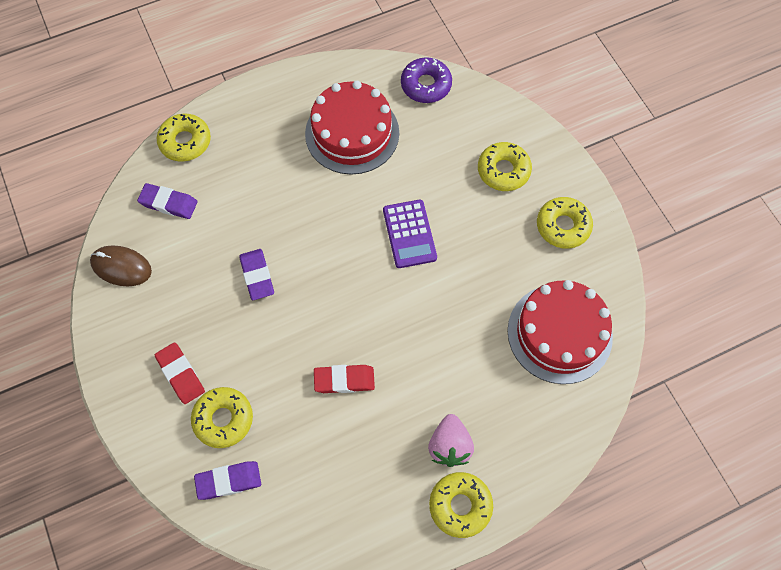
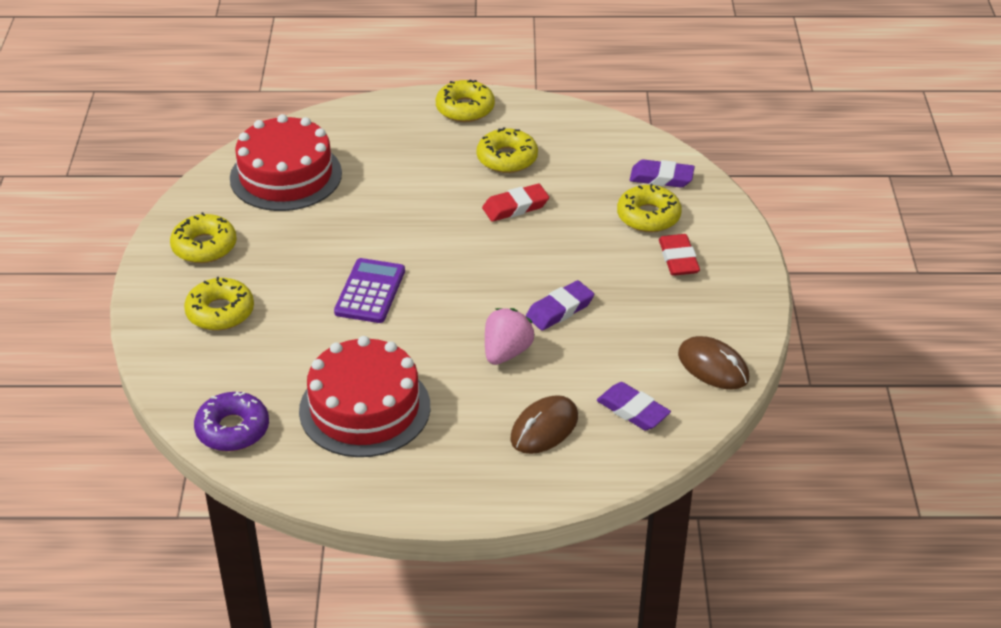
camera: 155 degrees left, 25 degrees down
yellow donut [157,113,211,162] -> yellow donut moved to [477,127,538,173]
purple eraser [239,249,274,300] -> purple eraser turned 45 degrees clockwise [526,280,594,331]
red eraser [314,365,375,393] -> red eraser turned 45 degrees counterclockwise [482,184,549,222]
pink strawberry [428,414,474,467] -> pink strawberry moved to [485,308,535,365]
none -> brown mouse [510,395,578,454]

